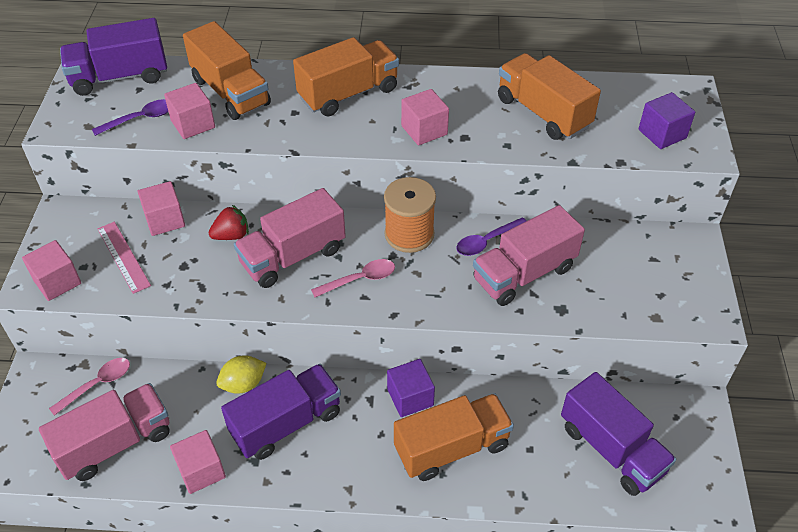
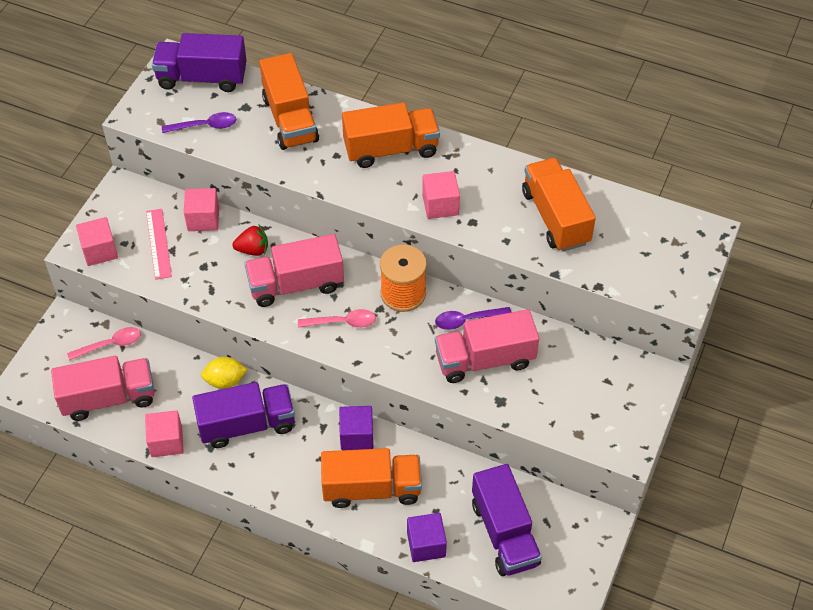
camera: 20 degrees right, 5 degrees up
pink cube [164,83,215,139] -> none
purple cube [638,92,695,149] -> purple cube moved to [407,513,447,562]

